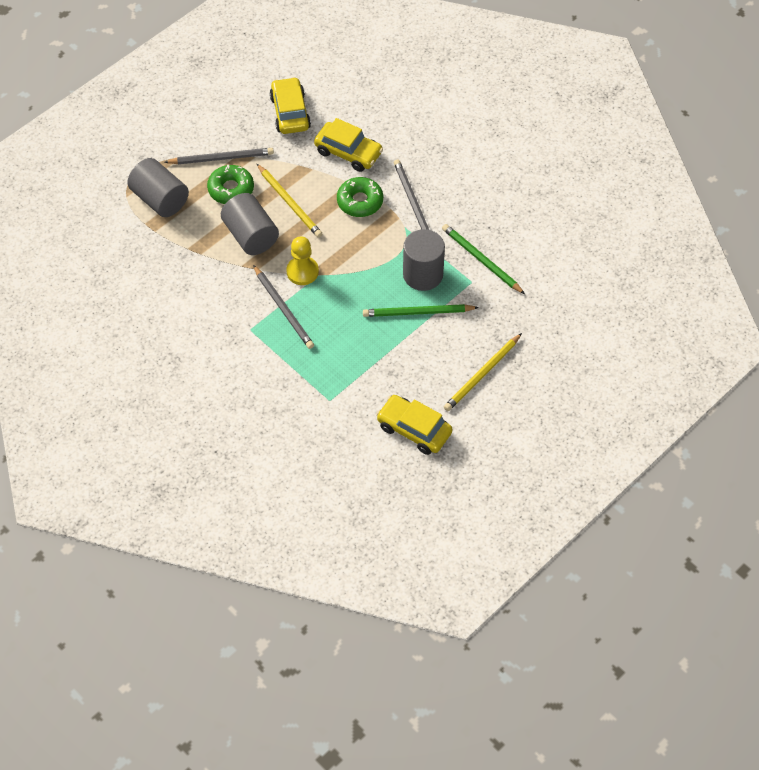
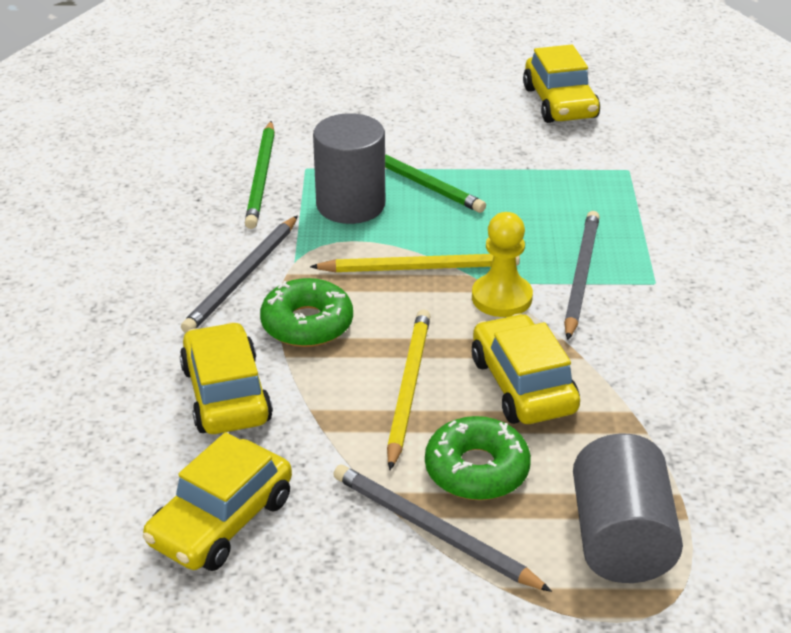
camera: 135 degrees left, 20 degrees down
grey cylinder [221,193,279,255] -> yellow car [472,313,580,424]
yellow pencil [444,333,522,411] -> yellow pencil moved to [310,254,520,272]

